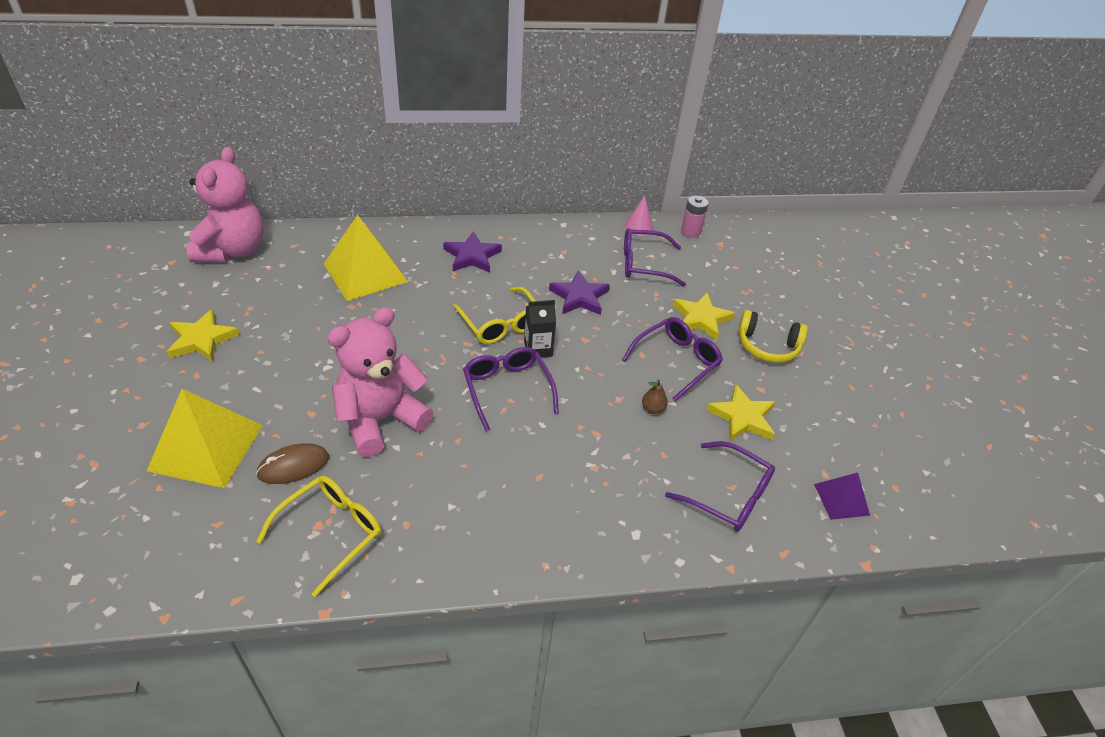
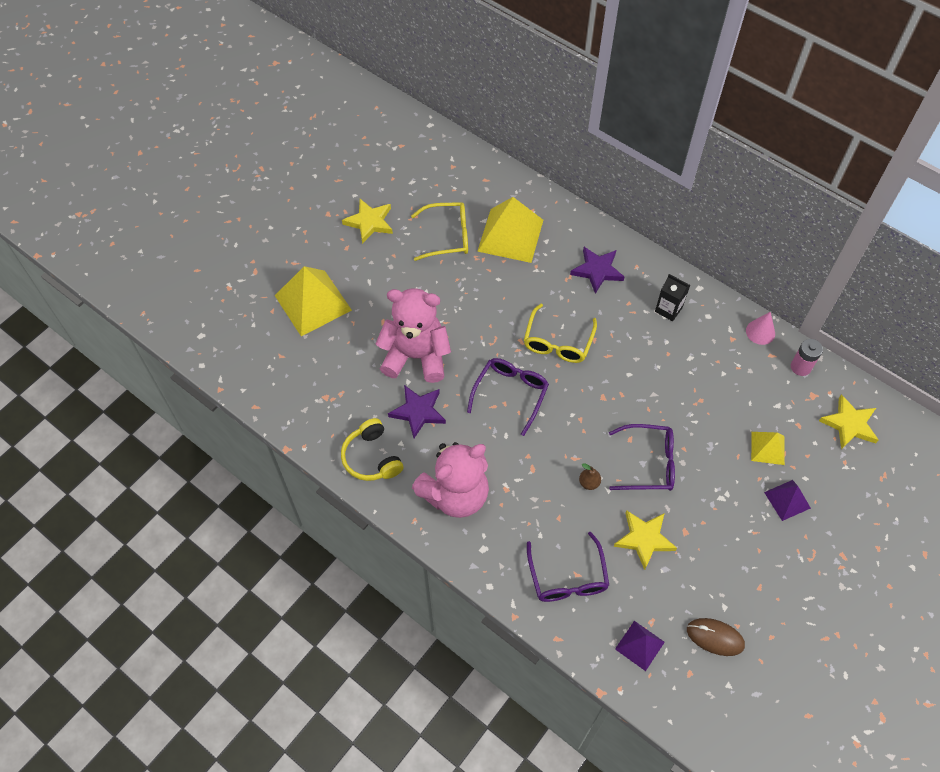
camera: 50 degrees right, 15 degrees up
pink teddy bear [187,147,263,262] -> pink teddy bear moved to [412,442,489,518]
brown mouse [256,443,329,484] -> brown mouse moved to [687,618,745,656]
yellow glasses [256,476,381,597] -> yellow glasses moved to [411,202,468,261]
black carton [524,300,556,358] -> black carton moved to [655,274,690,321]
purple star [549,270,610,315] -> purple star moved to [388,385,446,438]
purple glasses [624,228,686,286] -> none
yellow star [673,293,735,340] -> yellow star moved to [819,394,879,450]
yellow headphones [738,310,808,363] -> yellow headphones moved to [341,418,404,481]
none -> yellow pyramid [751,432,785,465]
none -> purple pyramid [764,480,811,521]

